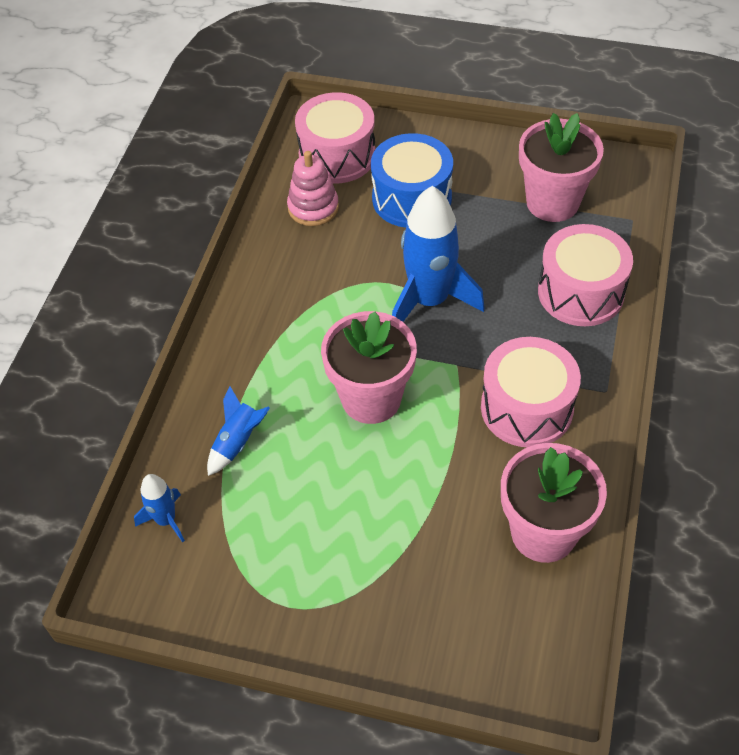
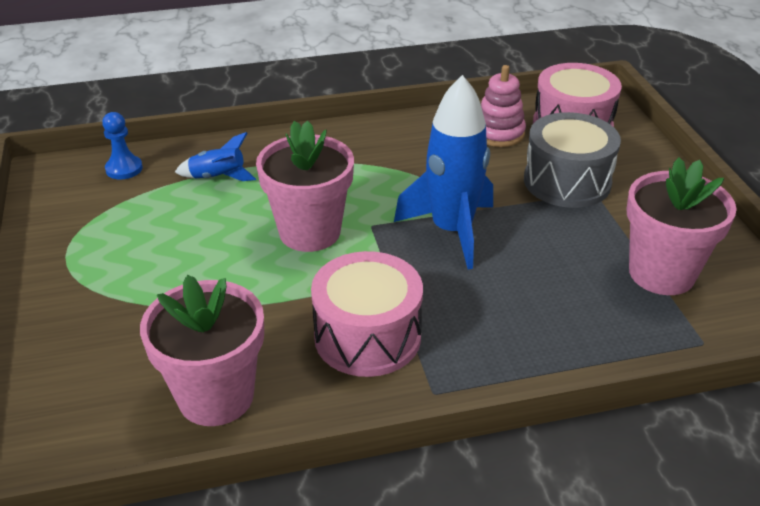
camera: 60 degrees right, 15 degrees down
blue rocket [134,474,185,542] -> blue pawn [102,112,143,180]
blue drum [371,133,453,228] -> grey drum [524,112,621,208]
pink drum [538,224,633,326] -> none

